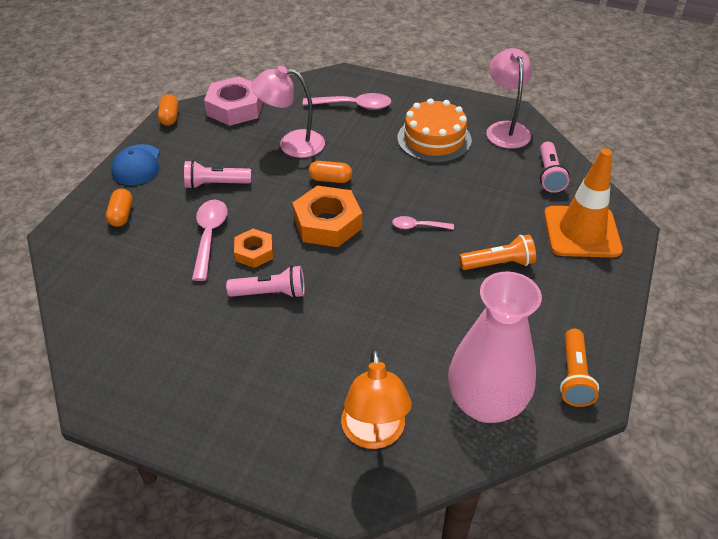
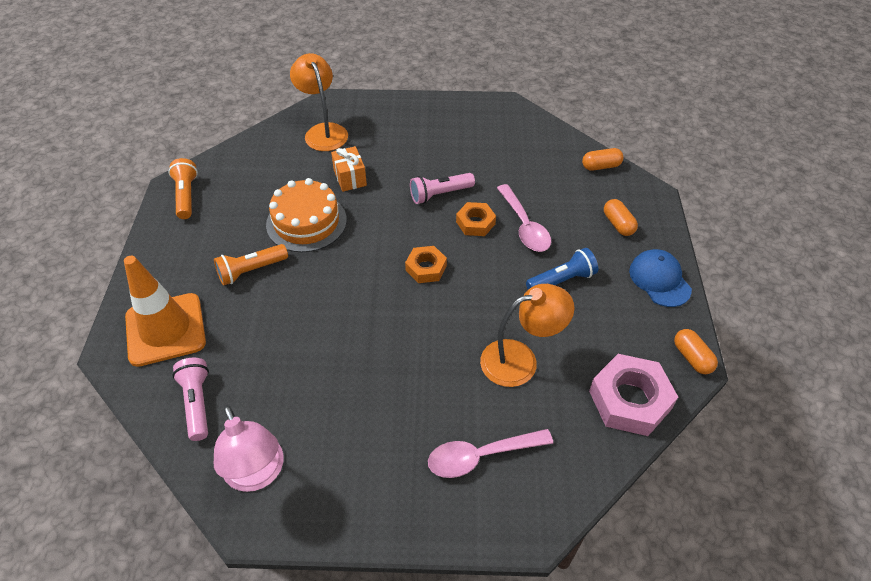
camera: 160 degrees right, 5 degrees up
pink flashlight [184,160,251,189] -> blue flashlight [526,248,598,289]
pink lamp [251,66,325,158] -> orange lamp [480,284,575,387]
orange nut [292,186,362,247] -> orange nut [405,246,447,283], size x0.58
orange capsule [308,161,352,183] -> orange capsule moved to [582,148,623,171]
pink spoon [392,216,454,230] -> none
orange cake [397,98,472,163] -> orange cake moved to [266,178,347,252]
pink vase [448,271,542,423] -> none
none -> orange gift [331,146,367,192]

